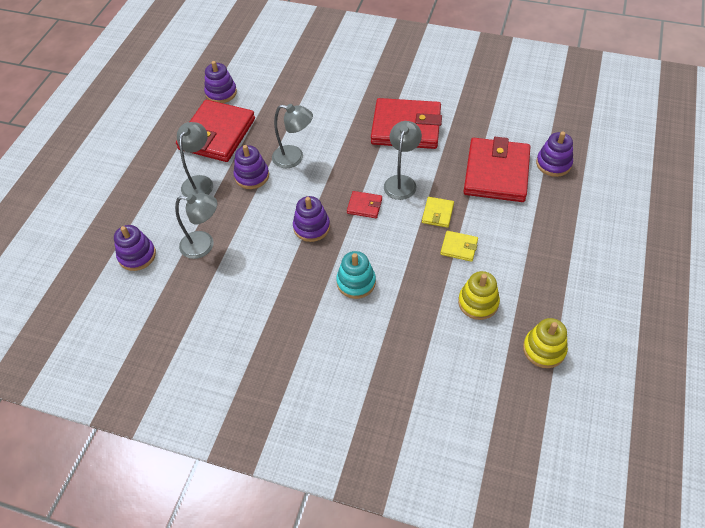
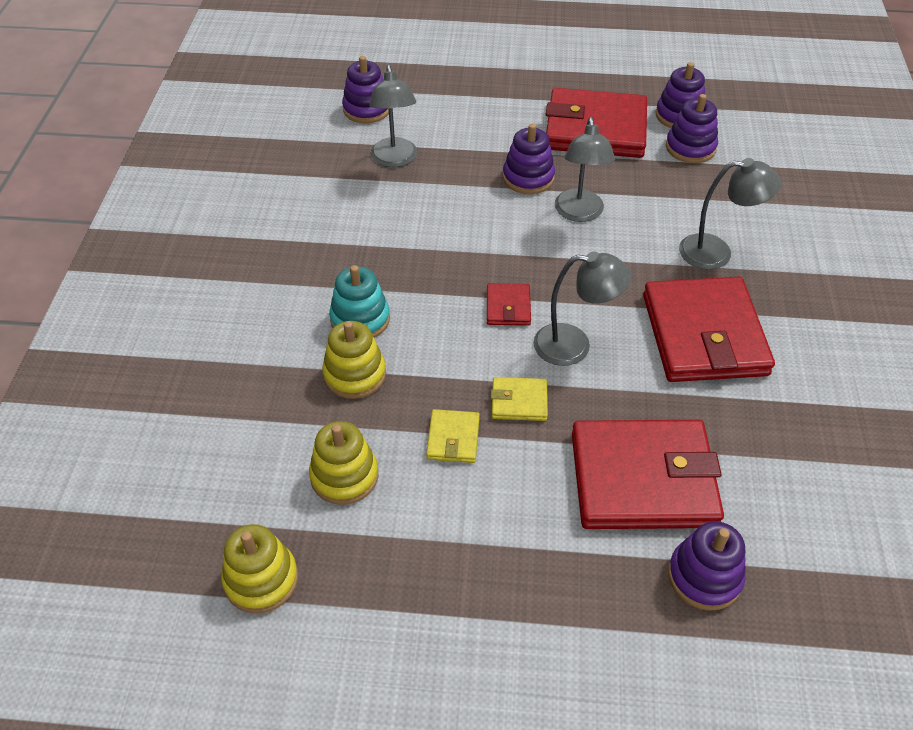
camera: 75 degrees right, 5 degrees down
grey lamp [177,122,213,196] -> grey lamp moved to [679,158,781,269]
purple stacking toy [293,196,330,242] -> purple stacking toy moved to [666,94,718,163]
none -> yellow stacking toy [322,321,386,399]

